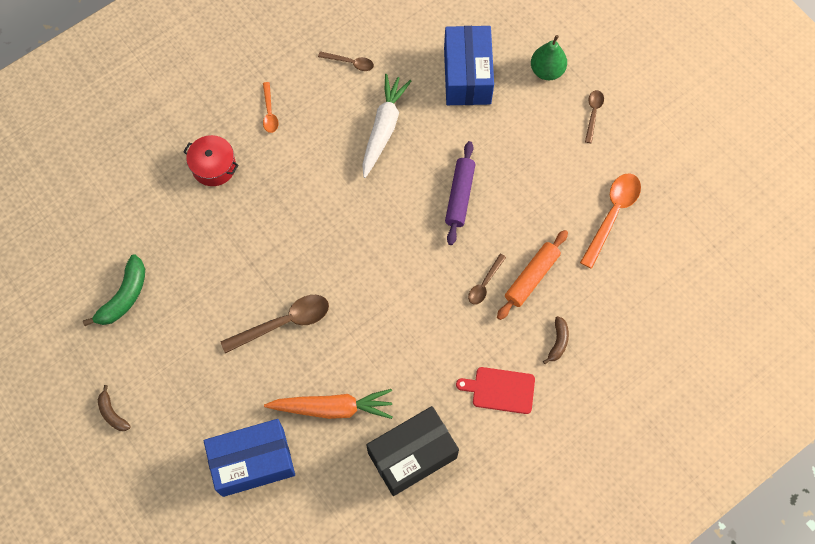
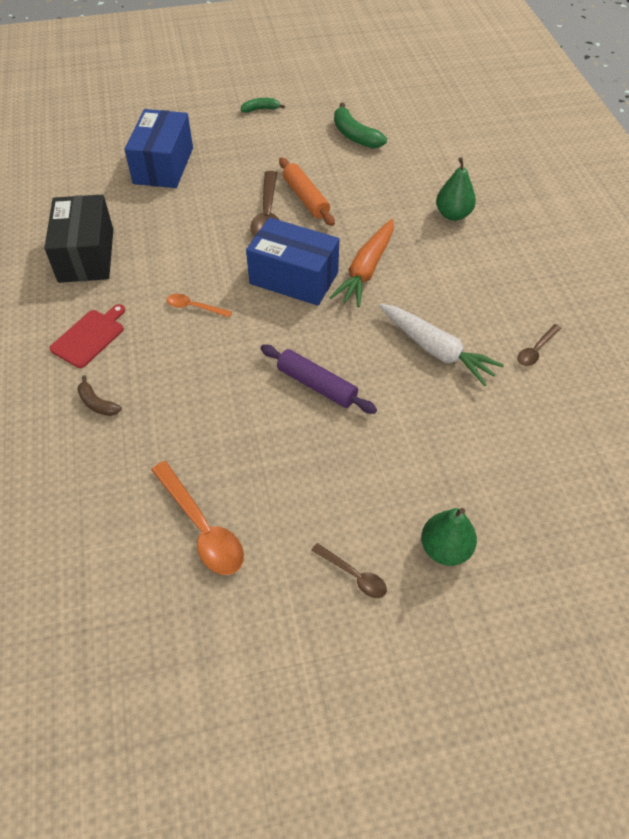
camera: 115 degrees right, 15 degrees down
brown banana [98,385,131,431] -> green banana [241,98,285,113]
red pot [183,135,239,186] -> green pear [436,157,476,221]
orange spoon [263,82,279,133] -> orange spoon moved to [166,294,232,318]
orange carrot [264,389,393,419] -> orange carrot moved to [329,219,394,308]
blue box [444,26,494,105] -> blue box moved to [246,217,339,306]
brown spoon [468,254,506,305] -> none
orange rolling pin [497,230,568,320] -> orange rolling pin moved to [279,158,335,226]

